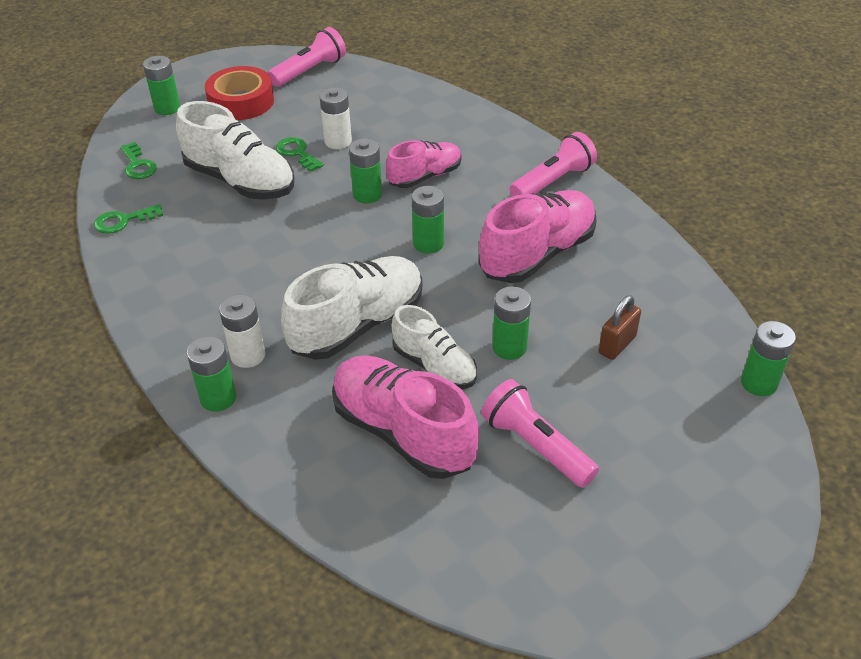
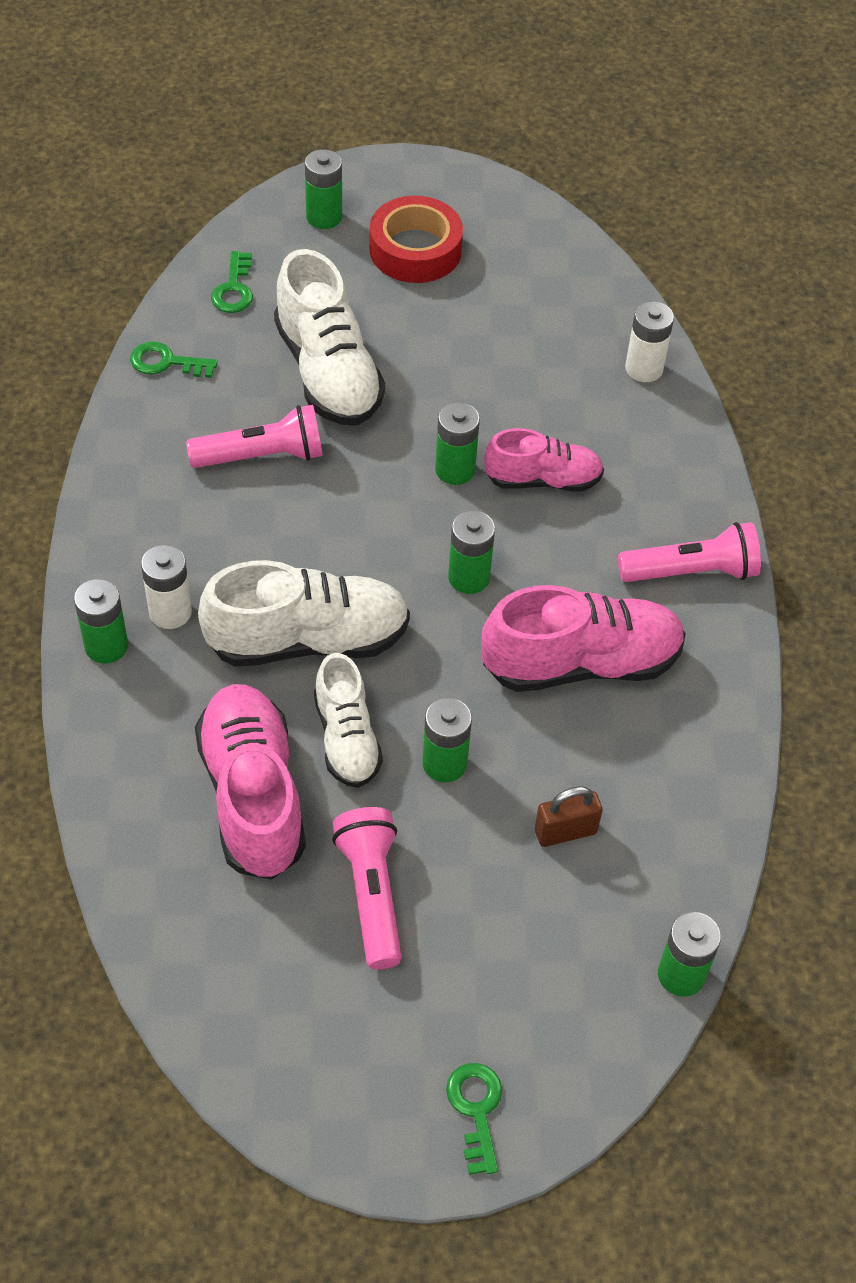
camera: 30 degrees right, 10 degrees up
pink flashlight [268,27,346,87] -> pink flashlight moved to [186,405,323,468]
green key [276,137,324,172] -> green key moved to [446,1063,502,1175]
white battery [320,87,352,149] -> white battery moved to [625,301,674,382]

